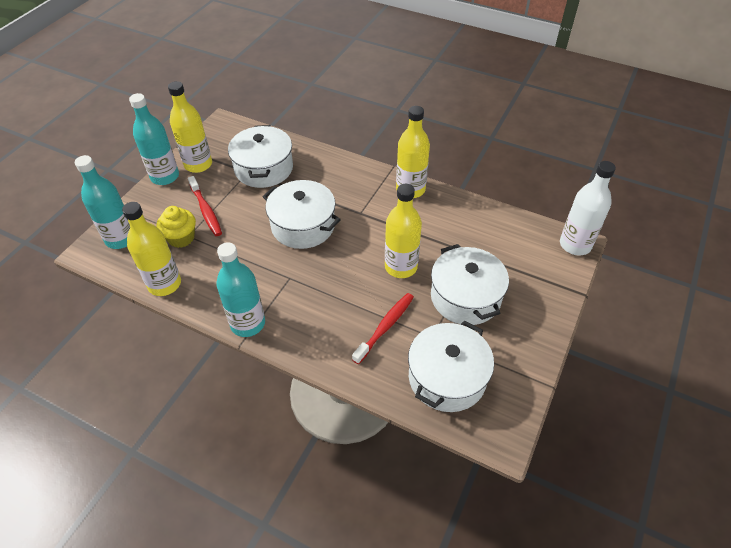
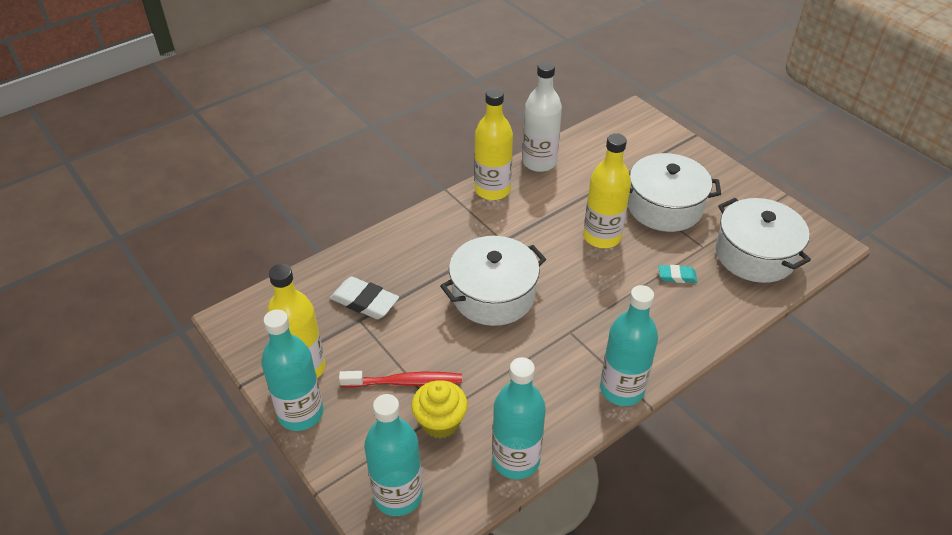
camera: 65 degrees left, 5 degrees down
yellow bottle [122,202,181,296] -> turquoise bottle [492,357,546,479]
white pot [228,125,293,188] -> white eraser [330,276,399,319]
red toothbrush [352,293,414,364] -> turquoise eraser [658,265,697,283]
white bottle [560,161,616,256] -> white bottle moved to [522,61,562,172]

